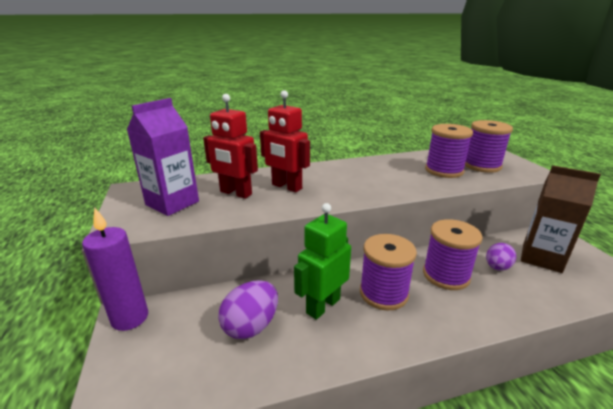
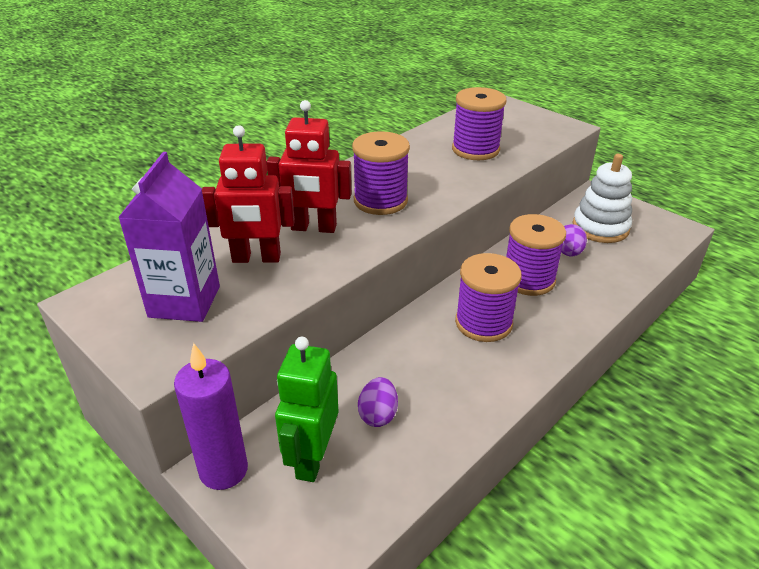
camera: 30 degrees left, 10 degrees up
purple egg [218,280,278,339] -> purple egg [358,377,398,427], size x0.66
green robot [294,203,351,320] -> green robot moved to [275,337,339,482]
purple spool [465,120,513,173] -> purple spool moved to [352,131,410,215]
brown carton [521,165,601,273] -> white stacking toy [572,154,632,243]

